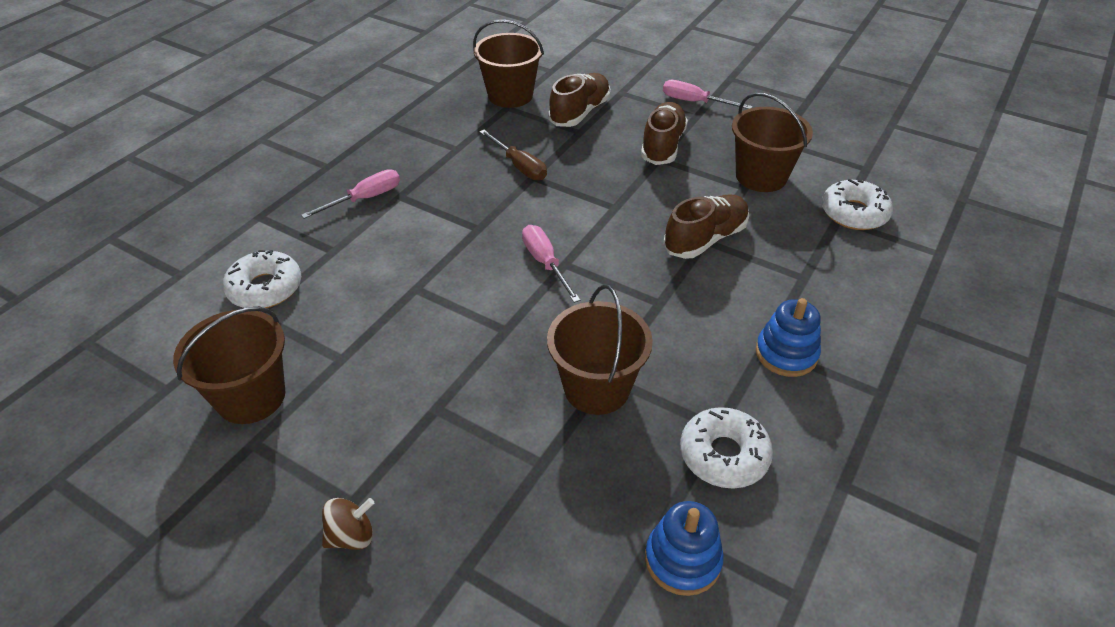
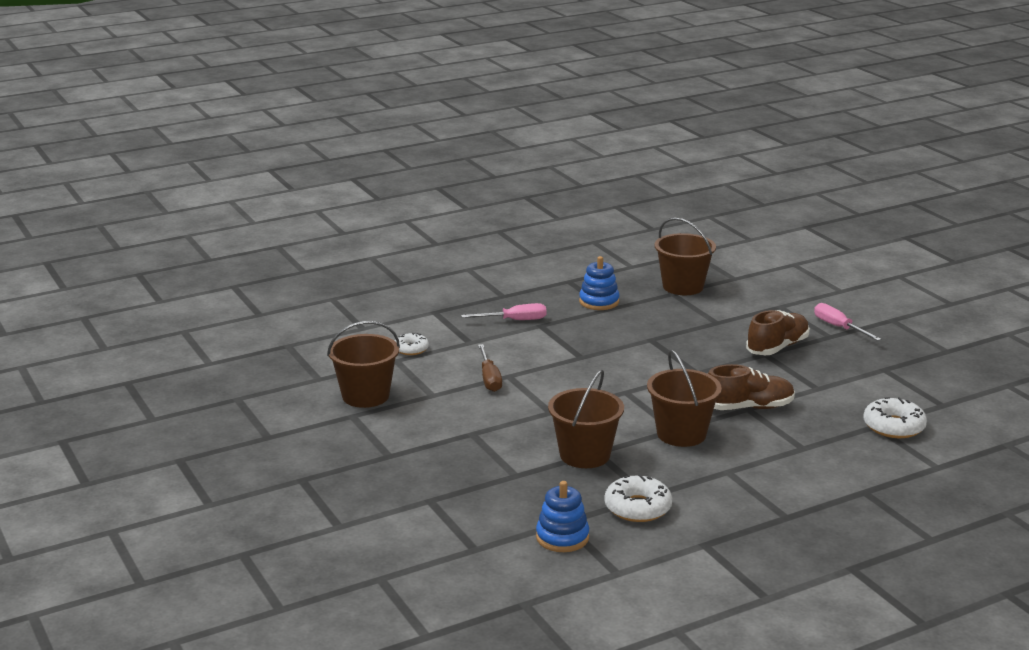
camera: 30 degrees right, 20 degrees down
white donut [223,250,301,308] -> white donut [395,333,429,355], size x0.63
brown spinning top [322,498,374,550] -> none
brown screwdriver [479,130,547,181] -> brown screwdriver moved to [478,344,502,392]
pink screwdriver [522,225,580,303] -> none
brown shoe [548,73,610,127] -> none
brown bucket [732,93,813,192] -> brown bucket moved to [647,350,722,447]
blue stacking toy [756,298,821,377] -> blue stacking toy moved to [579,256,619,310]

